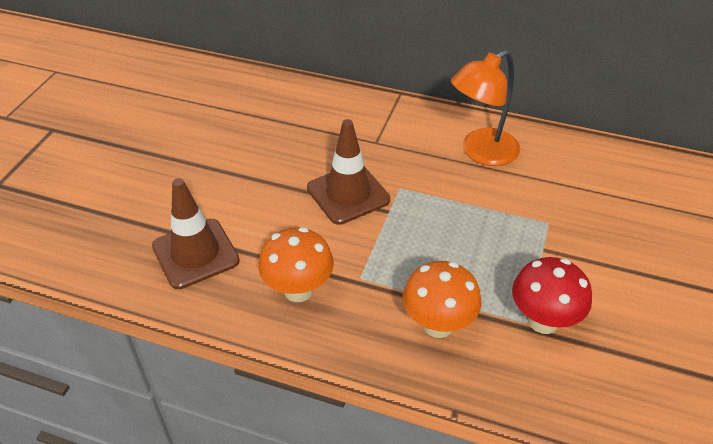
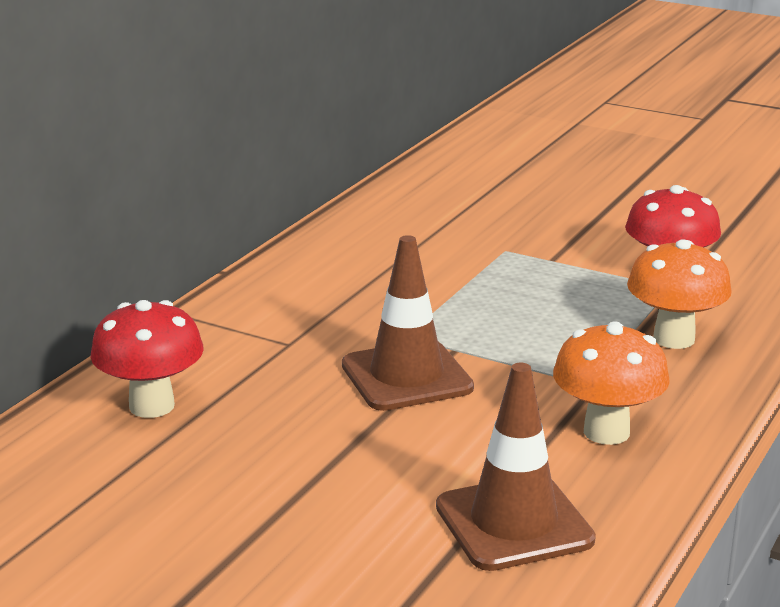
camera: 80 degrees left, 20 degrees down
orange lamp [451,50,520,166] -> none
none -> red mushroom [91,300,204,418]

